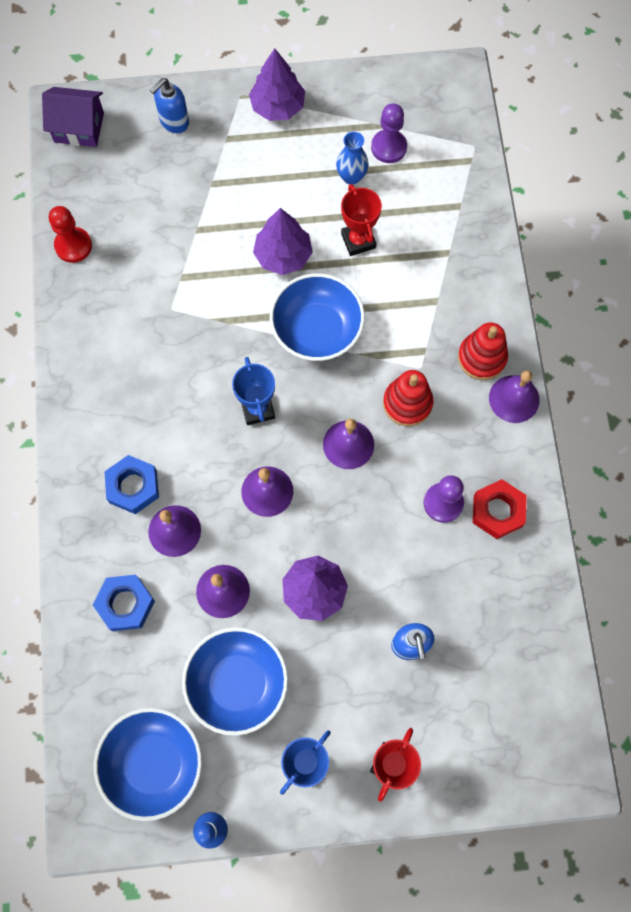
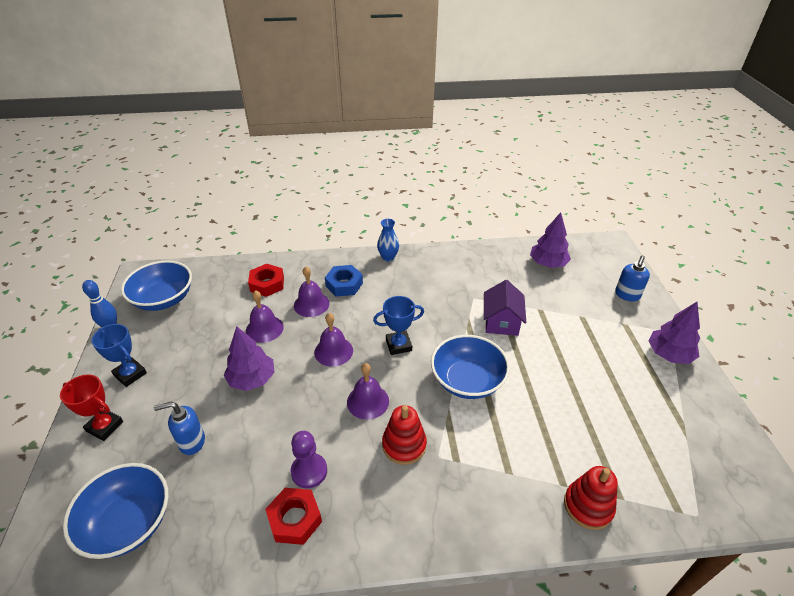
camera: 90 degrees right, 30 degrees down
purple house [42,87,104,147] -> purple house moved to [484,280,526,336]
red pawn [49,206,92,263] -> none
blue nut [93,575,155,631] -> red nut [248,264,284,297]
blue soap dispenser [150,78,189,133] -> blue soap dispenser turned 105 degrees counterclockwise [615,255,650,302]
blue bowl [182,627,288,736] -> blue bowl moved to [63,463,168,559]
purple tree [253,208,313,275] -> purple tree moved to [530,212,571,268]
blue vase [336,132,369,185] -> blue vase moved to [377,219,399,261]
red trophy [341,184,382,256] -> none
purple pawn [371,103,407,163] -> none
red stacking toy [458,322,508,380] -> red stacking toy moved to [564,466,618,530]
purple bell [489,371,540,423] -> none

